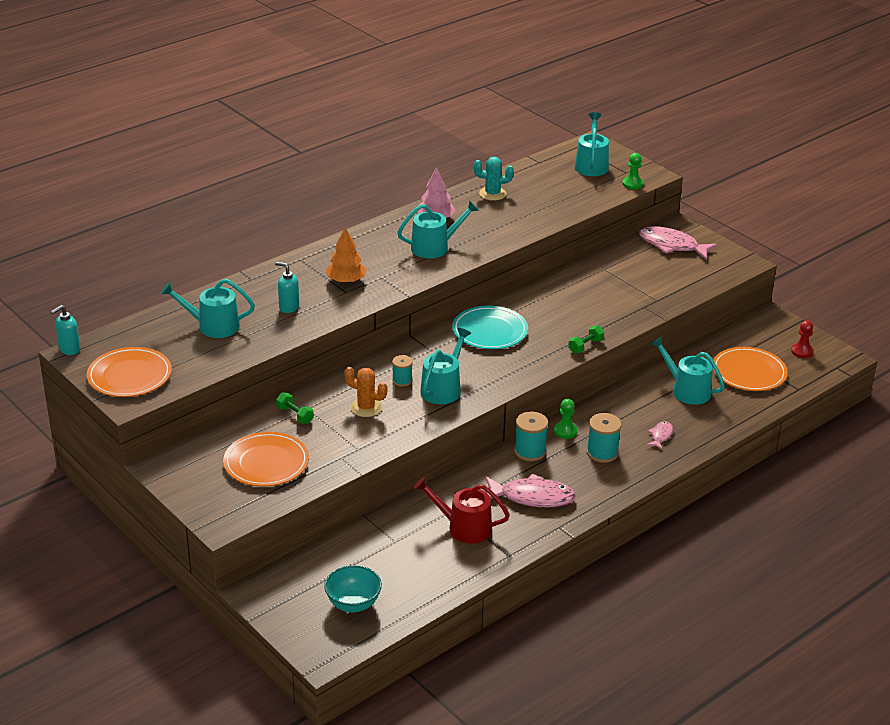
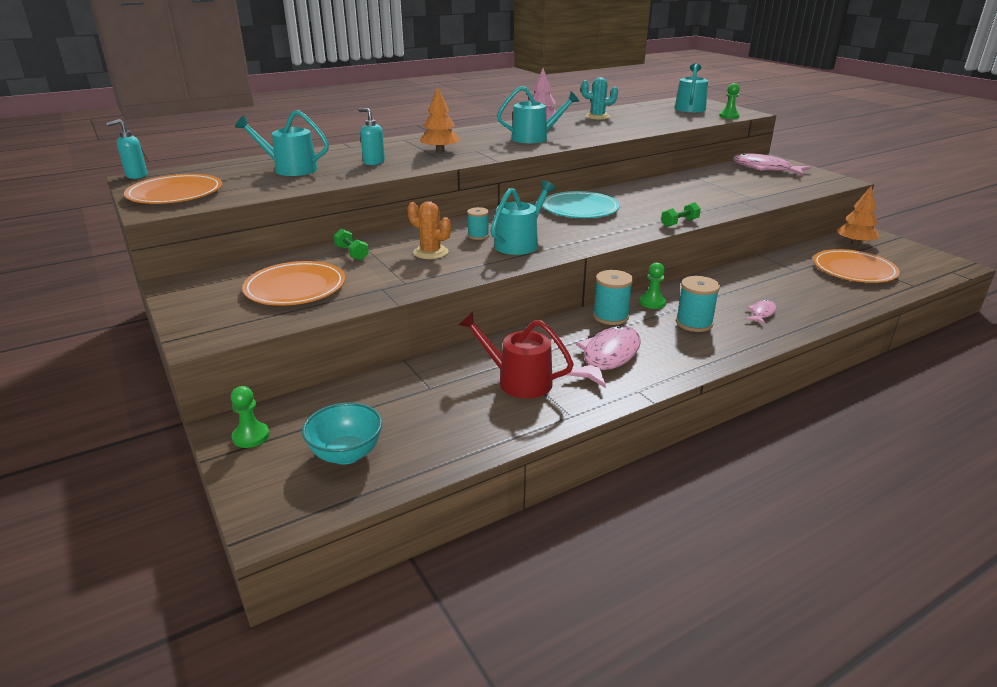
camera: 10 degrees right, 5 degrees down
pink fish [486,474,576,507] -> pink fish turned 75 degrees counterclockwise [566,326,641,388]
turquoise watering can [651,336,725,405] -> none
red pawn [791,320,814,358] -> none
none -> green pawn [231,386,270,448]
none -> orange tree [837,186,879,245]

